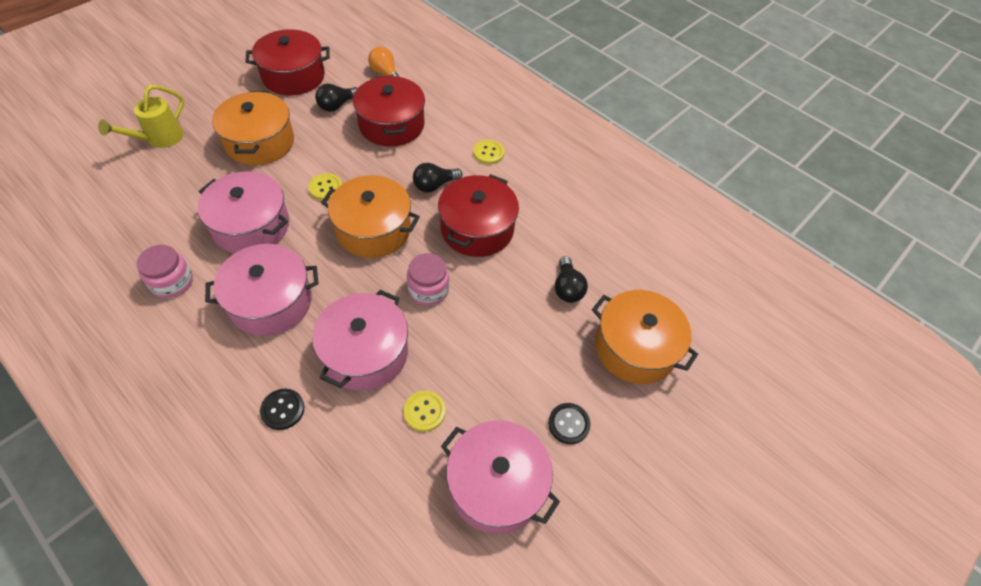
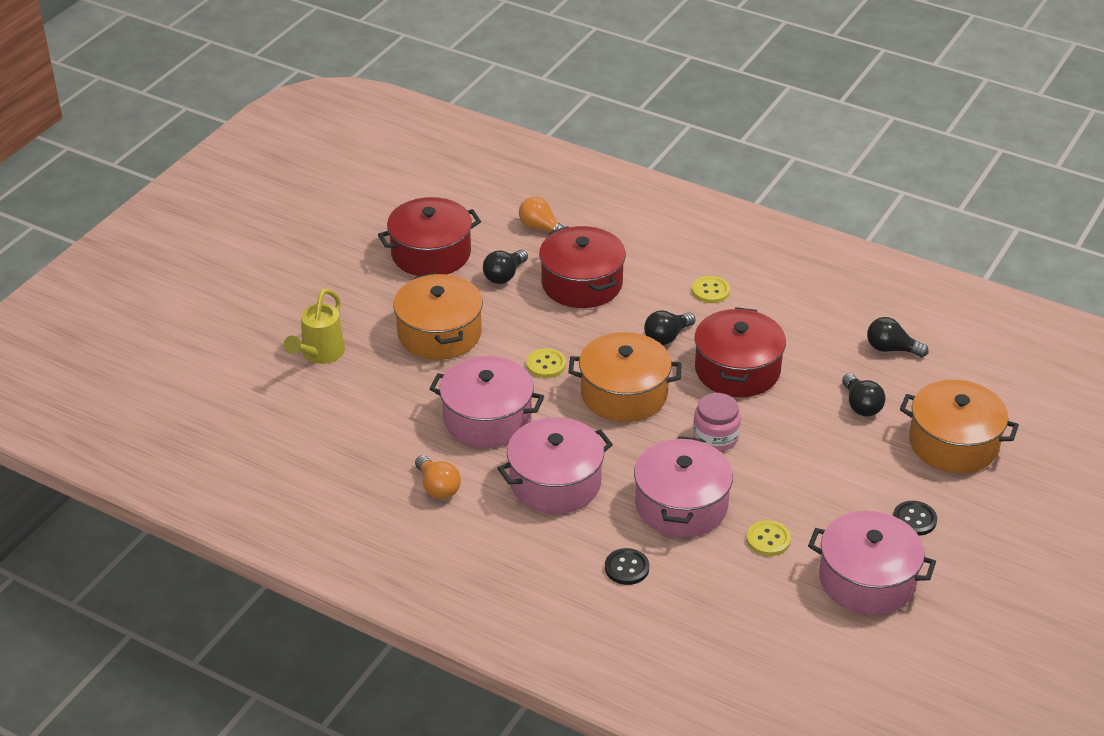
camera: 10 degrees left, 15 degrees down
pink jar [136,245,193,298] -> orange light bulb [415,455,461,499]
none -> black light bulb [867,317,929,357]

